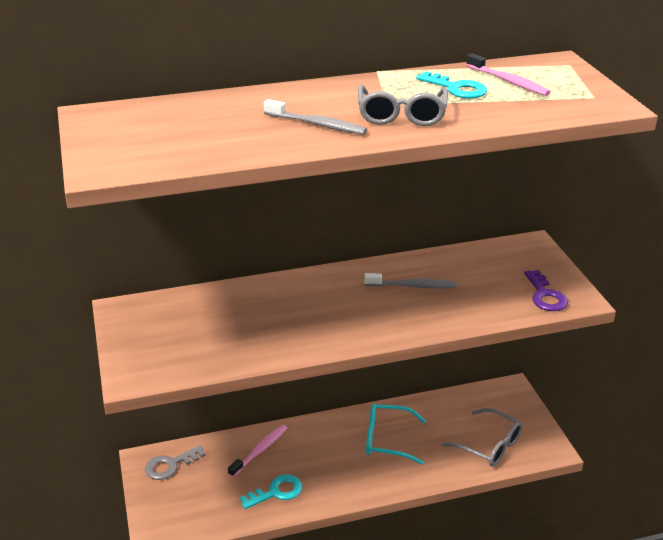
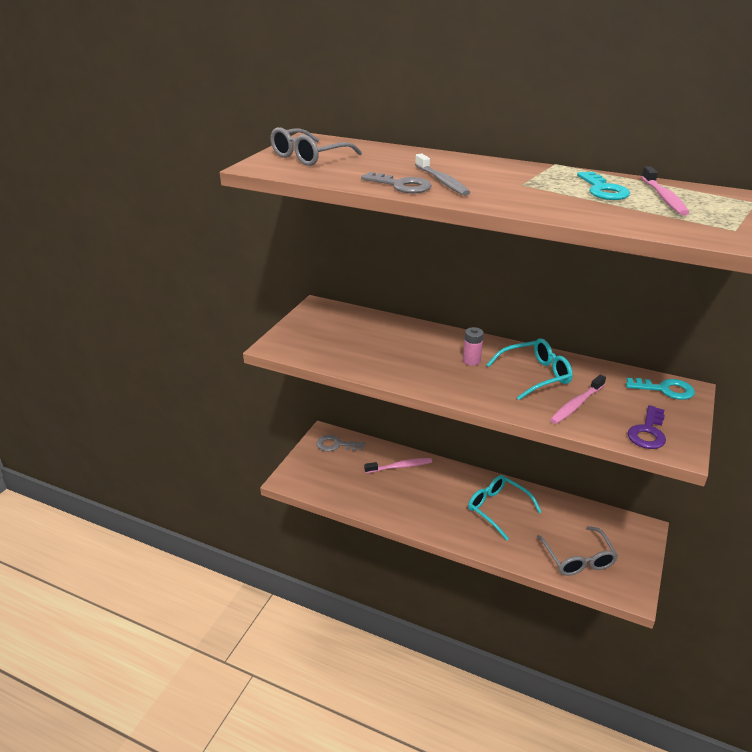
camera: 40 degrees right, 0 degrees up
turquoise key [240,474,302,509] -> turquoise key moved to [626,378,695,400]
grey glasses [358,85,448,126] -> grey glasses moved to [271,127,362,166]
grey toothbrush [364,273,457,289] -> turquoise glasses [486,338,573,400]
none -> grey key [361,172,432,193]
none -> pink battery [463,327,484,366]
none -> pink toothbrush [550,375,606,424]

